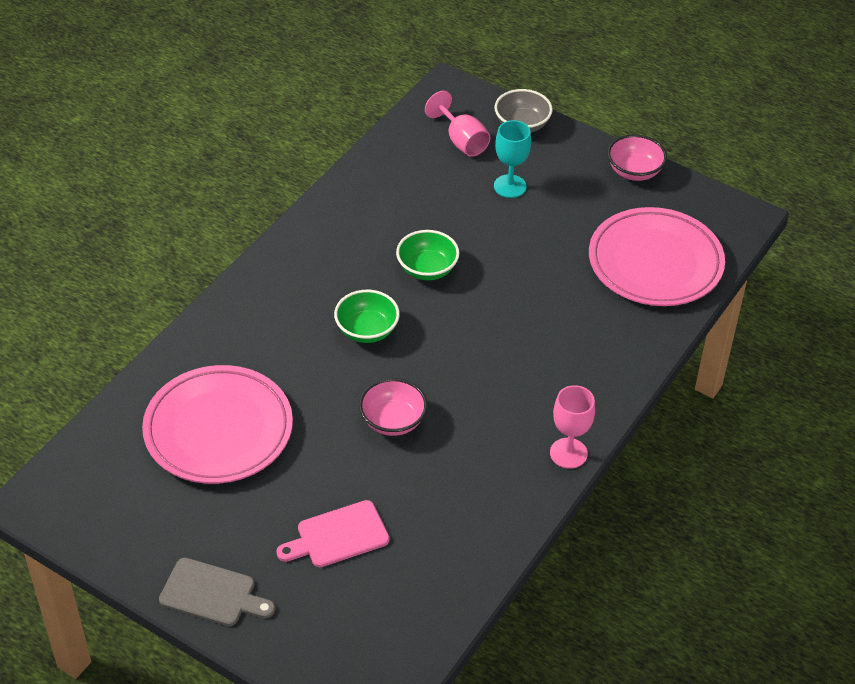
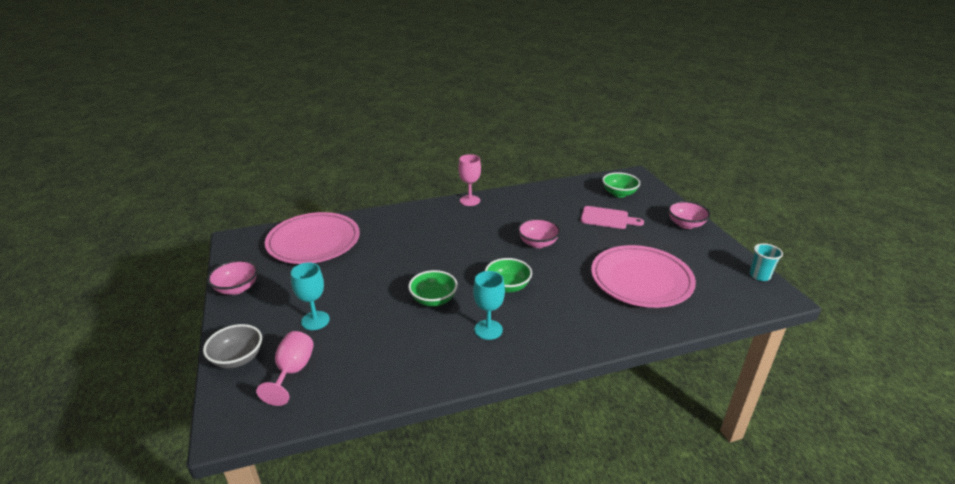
camera: 140 degrees left, 15 degrees down
grey cutting board [159,558,275,626] -> pink bowl [668,201,710,229]
none -> turquoise goblet [473,271,505,340]
none -> green bowl [602,172,640,198]
none -> turquoise cup [750,243,783,281]

